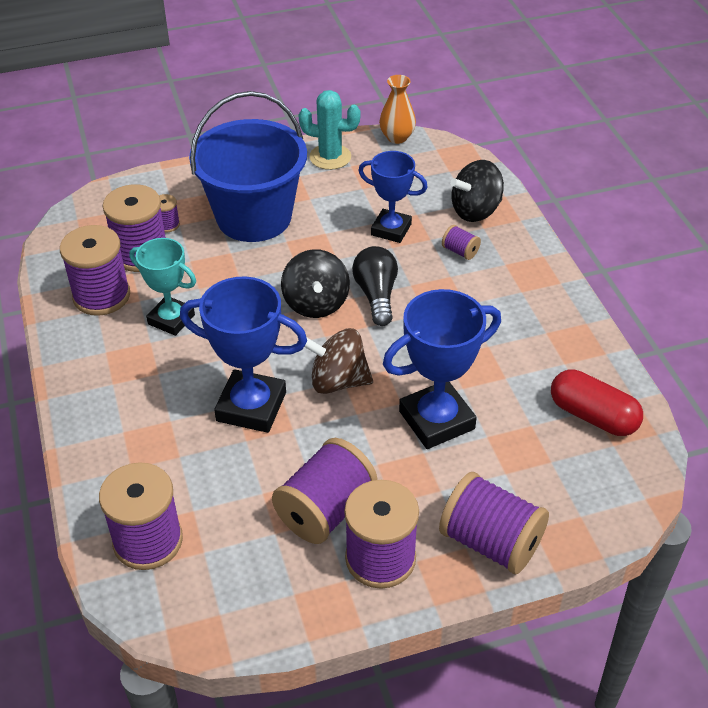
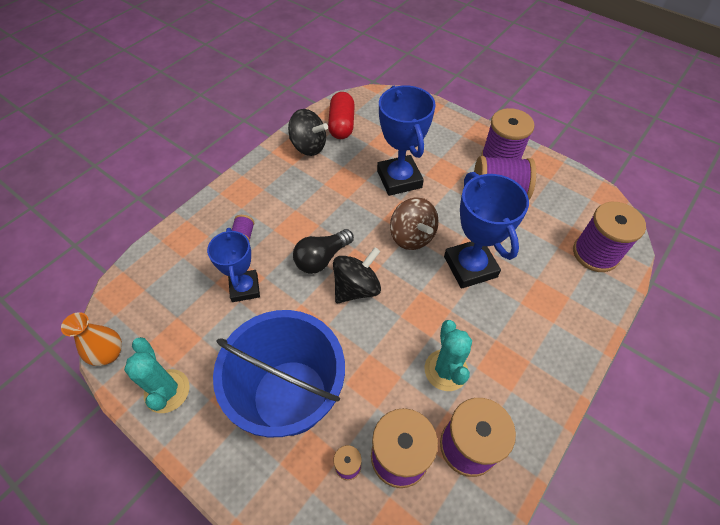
camera: 125 degrees left, 10 degrees up
turquoise trophy [130,238,196,336] -> turquoise cactus [425,320,472,391]
blue trophy [383,289,501,449] -> blue trophy turned 45 degrees clockwise [377,85,435,196]
purple spool [439,472,549,574] -> none
black spinning top [450,160,504,222] -> black spinning top moved to [288,109,328,156]

